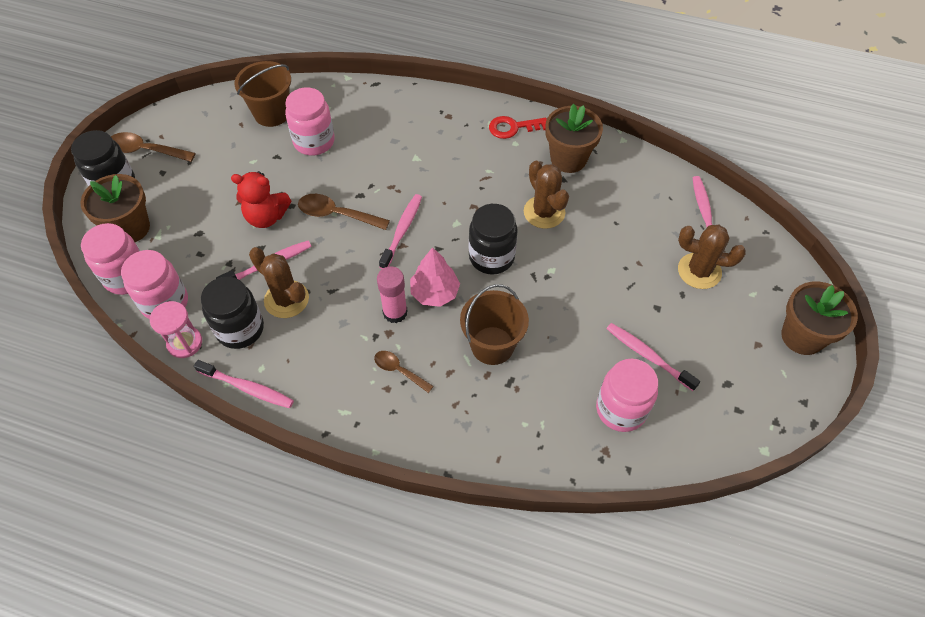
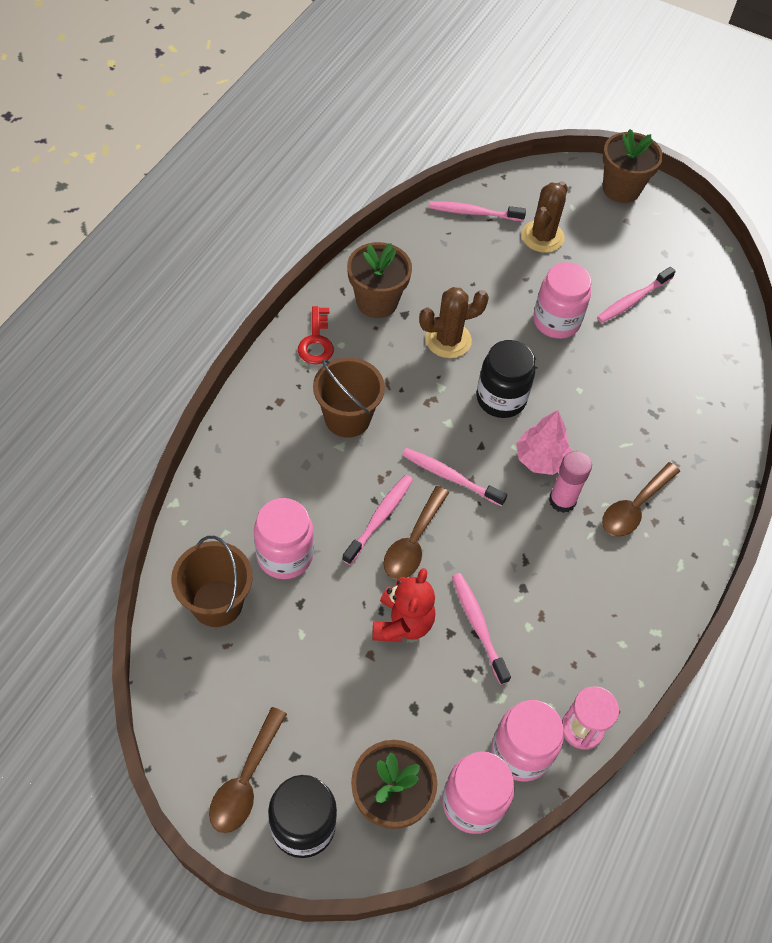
camera: 85 degrees left, 0 degrees up
pink toothbrush [194,360,294,408] -> pink toothbrush moved to [342,475,413,565]
black jar [201,277,264,349] -> none
brown cactus [249,247,309,318] -> none
brown spoon [374,351,434,393] -> brown spoon [602,462,680,537], size x1.57
brown bucket [460,284,529,365] -> brown bucket moved to [313,357,385,438]
pink jar [596,359,658,432] -> pink jar moved to [533,262,592,339]

